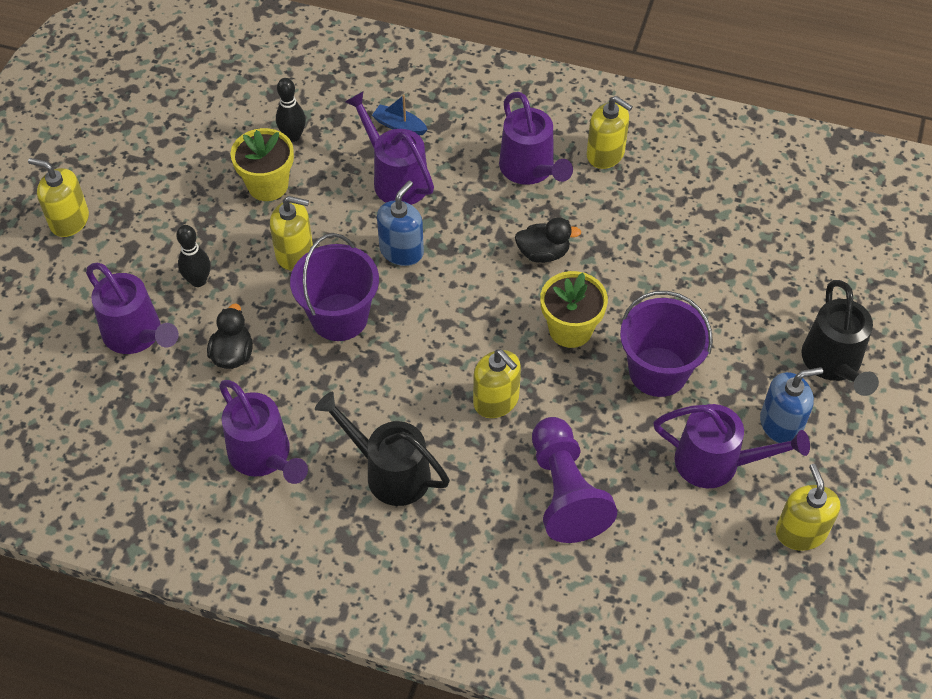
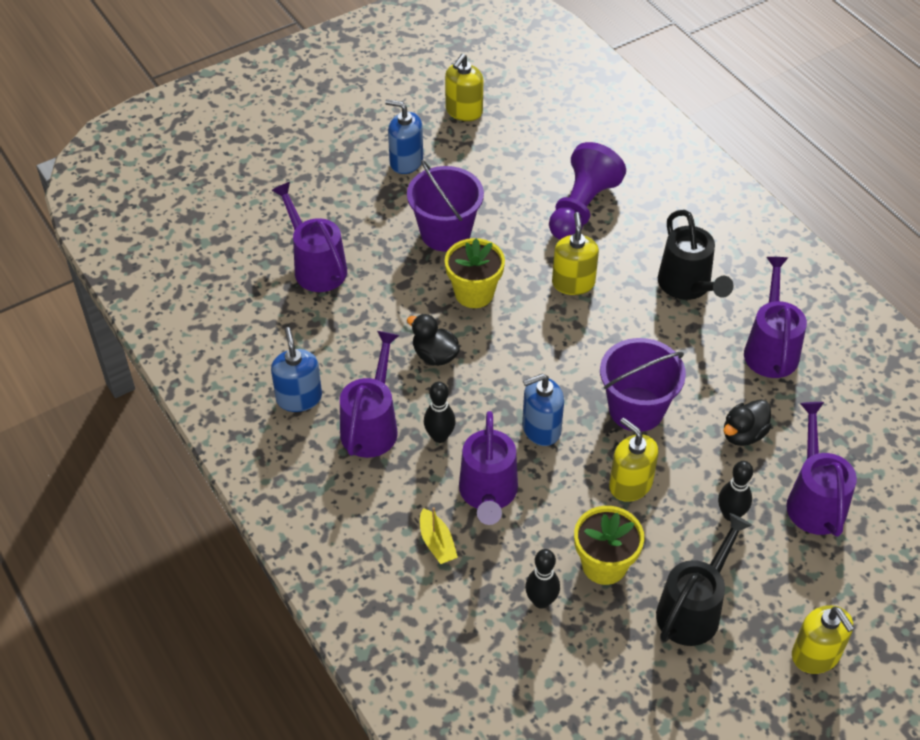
camera: 140 degrees left, 5 degrees down
blue boat [372,94,428,135] -> yellow boat [420,507,458,564]
yellow soap dispenser [587,96,633,169] -> blue soap dispenser [271,327,322,412]
purple watering can [654,404,810,488] -> purple watering can moved to [271,182,347,292]
black watering can [801,280,879,396] -> black watering can moved to [656,513,752,646]
none -> black bowling pin [424,382,456,443]

